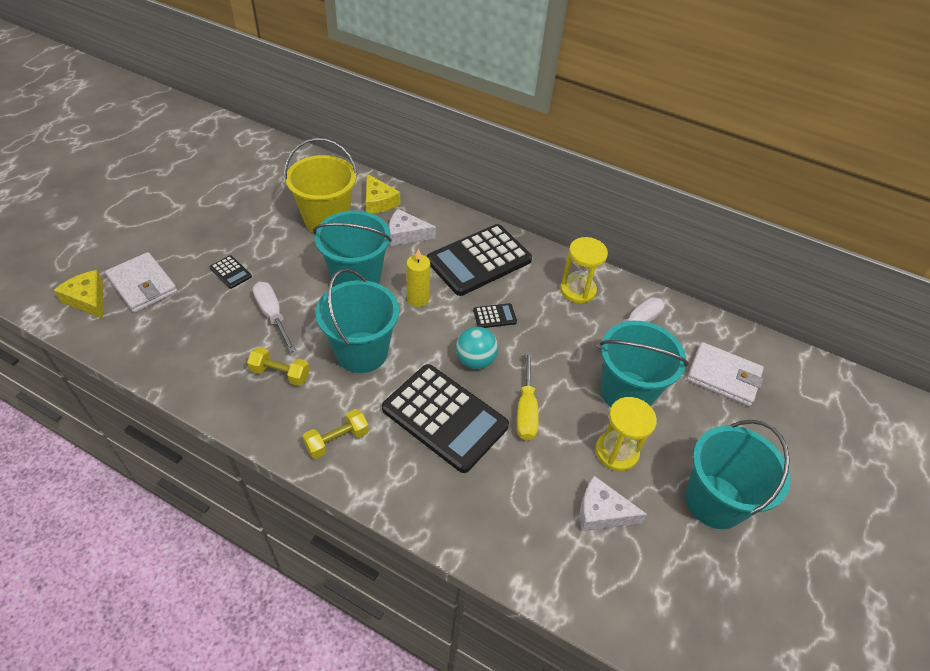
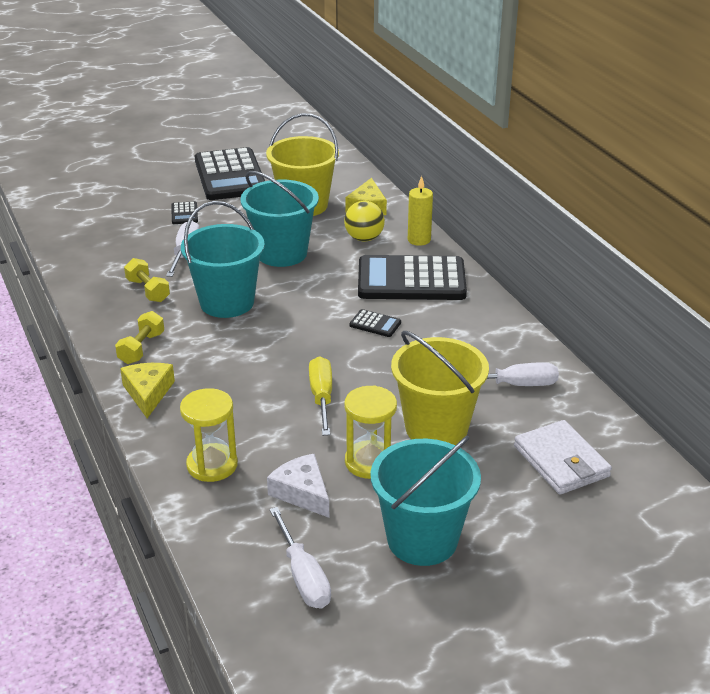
camera: 40 degrees right, 15 degrees down
yellow cheese [54,270,103,319] -> yellow cheese moved to [120,363,175,418]
white wallet [105,252,178,313] -> none
yellow dumbbell [302,409,369,459] -> yellow dumbbell turned 75 degrees counterclockwise [115,311,164,364]
black calculator [382,364,509,473] -> black calculator moved to [195,147,265,200]
white cheese [389,209,436,246] -> yellow ball [344,201,385,241]
yellow candle [406,249,430,307] -> yellow candle moved to [408,176,433,246]
turquoise ball [456,327,498,369] -> none
yellow screwdriver [517,351,539,441] -> yellow screwdriver turned 135 degrees clockwise [309,356,332,436]
yellow hourglass [560,237,608,304] -> yellow hourglass moved to [180,388,238,482]
turquoise bucket [600,321,688,407] -> yellow bucket [391,331,489,445]
none -> white screwdriver [269,507,331,608]

